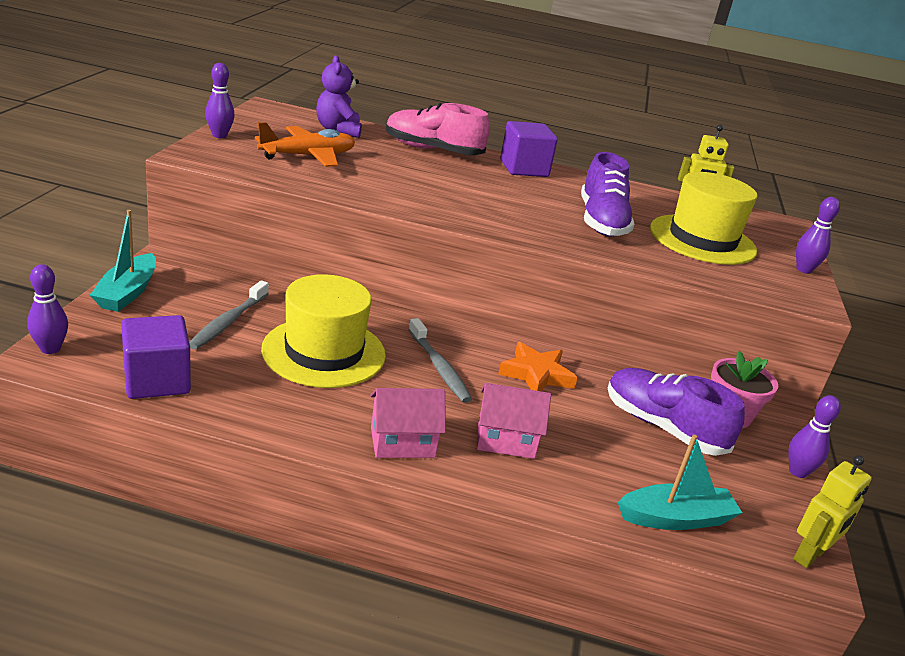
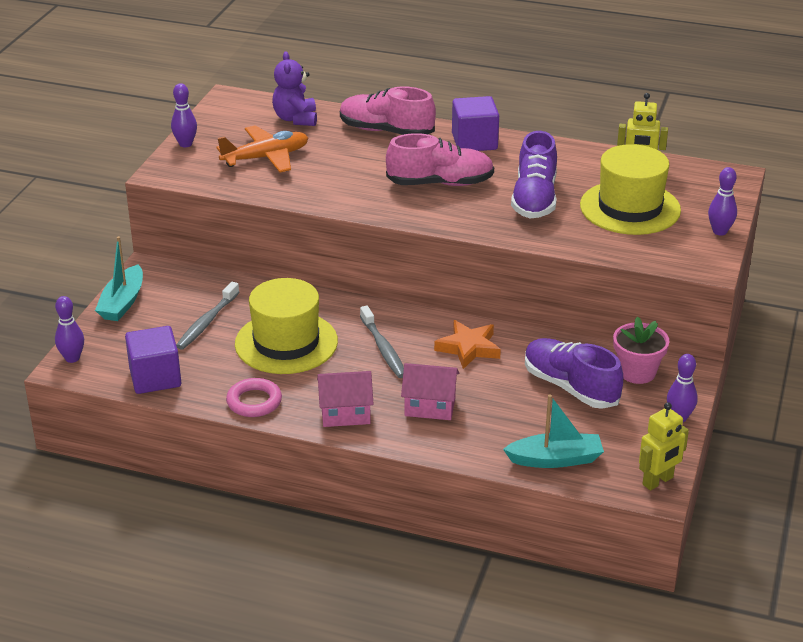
camera: 10 degrees right, 5 degrees up
none -> pink ring [226,378,282,417]
none -> pink shoe [386,133,494,186]

